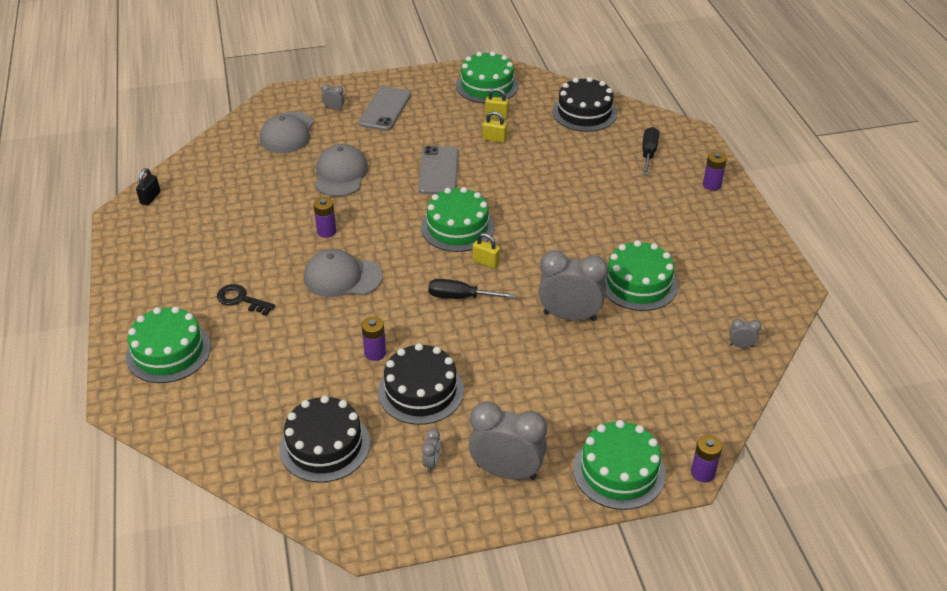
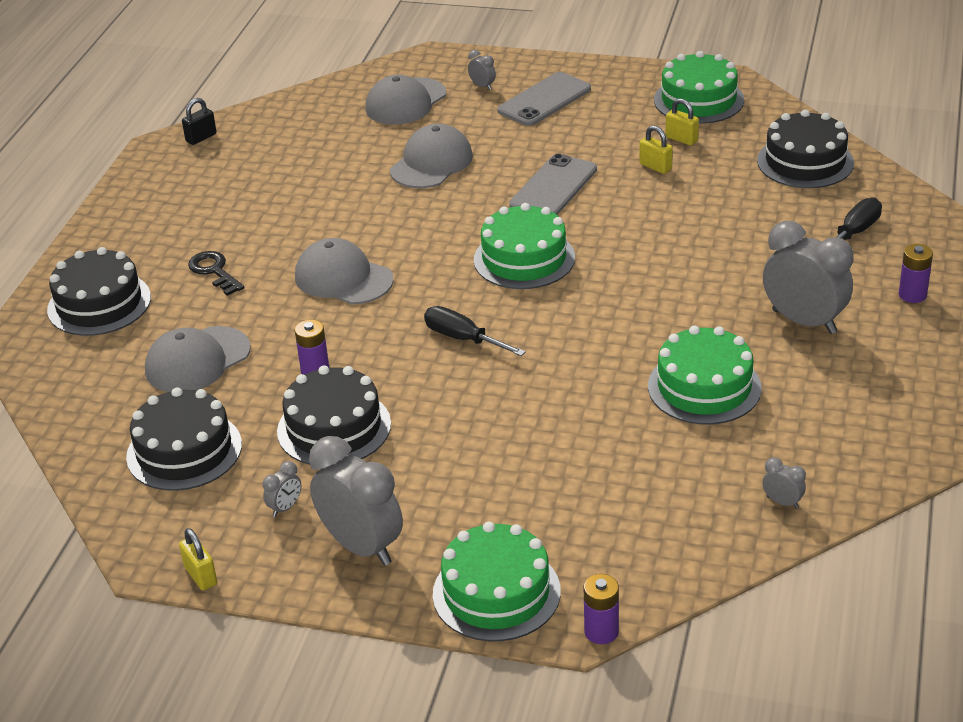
camera: 30 degrees right, 5 degrees down
green cake [126,306,211,383] -> black cake [47,247,151,336]
purple battery [313,197,336,238] -> none
yellow padlock [473,233,500,269] -> yellow padlock moved to [179,528,217,590]
grey clock [538,250,608,321] -> grey clock moved to [763,221,853,334]
none -> grey cap [145,326,251,392]

